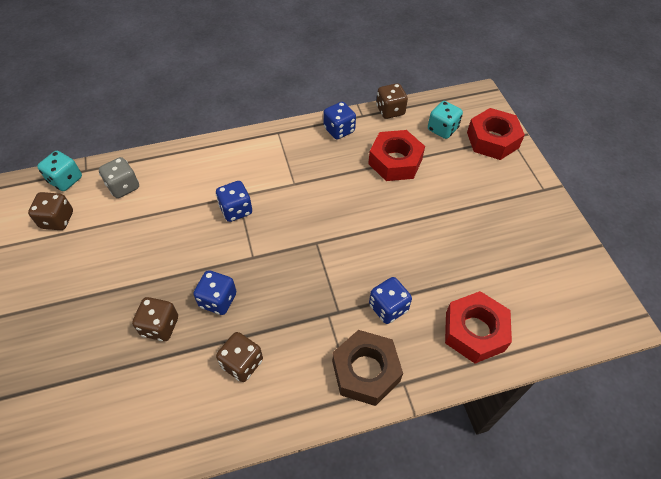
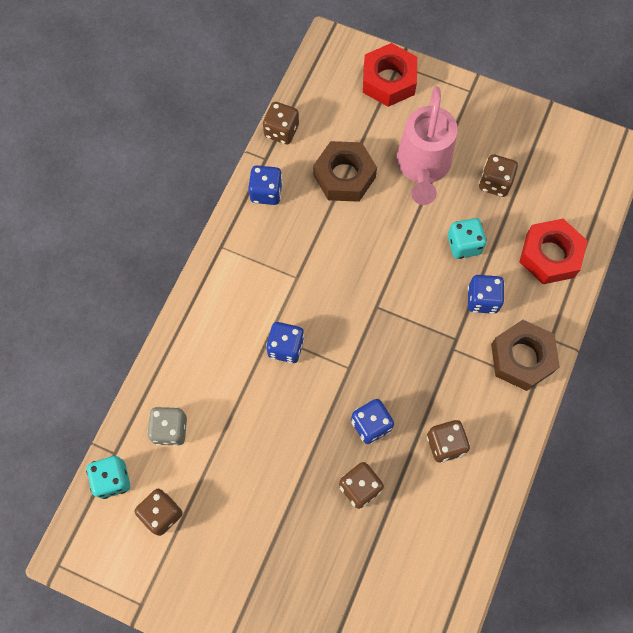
camera: 50 degrees left, 15 degrees up
red nut [368,130,425,181] -> brown nut [314,141,377,202]
turquoise dice [428,101,463,139] -> turquoise dice moved to [448,218,487,259]
none -> pink watering can [397,86,458,205]
none -> brown dice [479,154,518,197]

